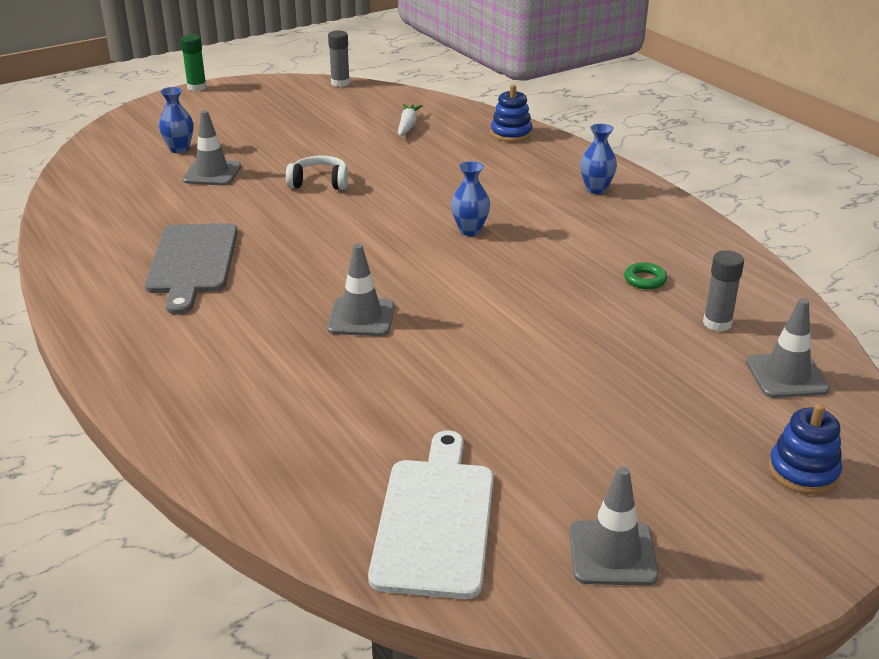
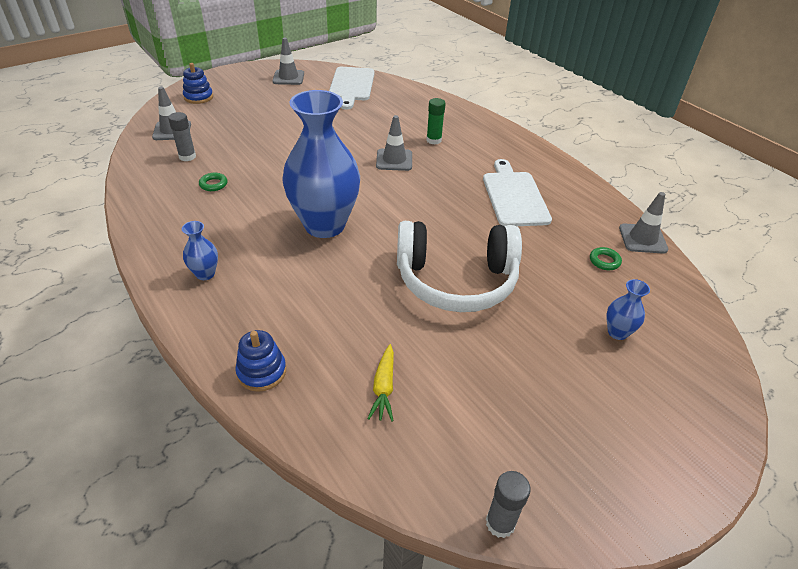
camera: 175 degrees right, 10 degrees up
grey cutting board [145,223,238,315] -> white cutting board [483,159,552,226]
green glue stick [180,34,207,91] -> green glue stick moved to [426,98,446,144]
grey traffic cone [183,110,241,185] -> grey traffic cone moved to [619,192,669,254]
white headphones [286,155,348,190] -> white headphones [397,221,522,312], size x2.26
white carrot [398,104,423,136] -> yellow carrot [367,344,394,422]
blue vase [451,161,490,236] -> blue vase [282,90,360,238], size x2.46
none -> green ring [590,247,622,270]

